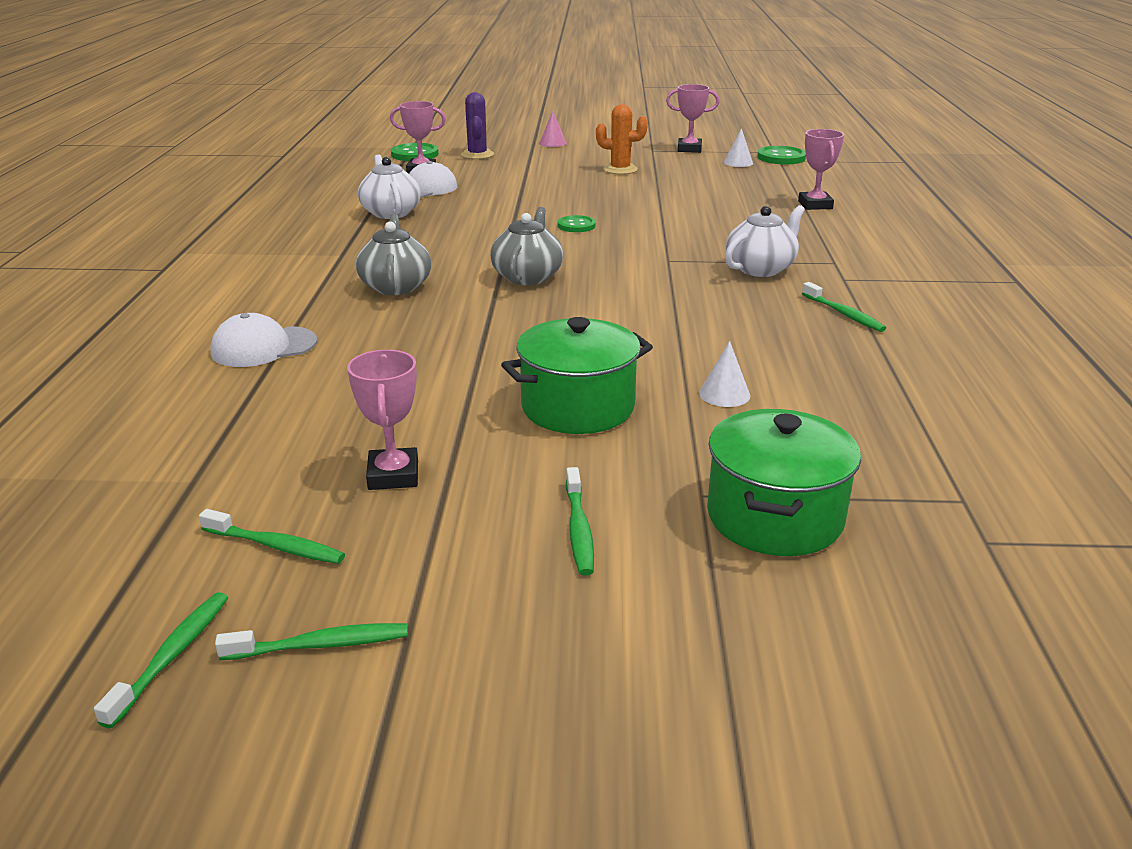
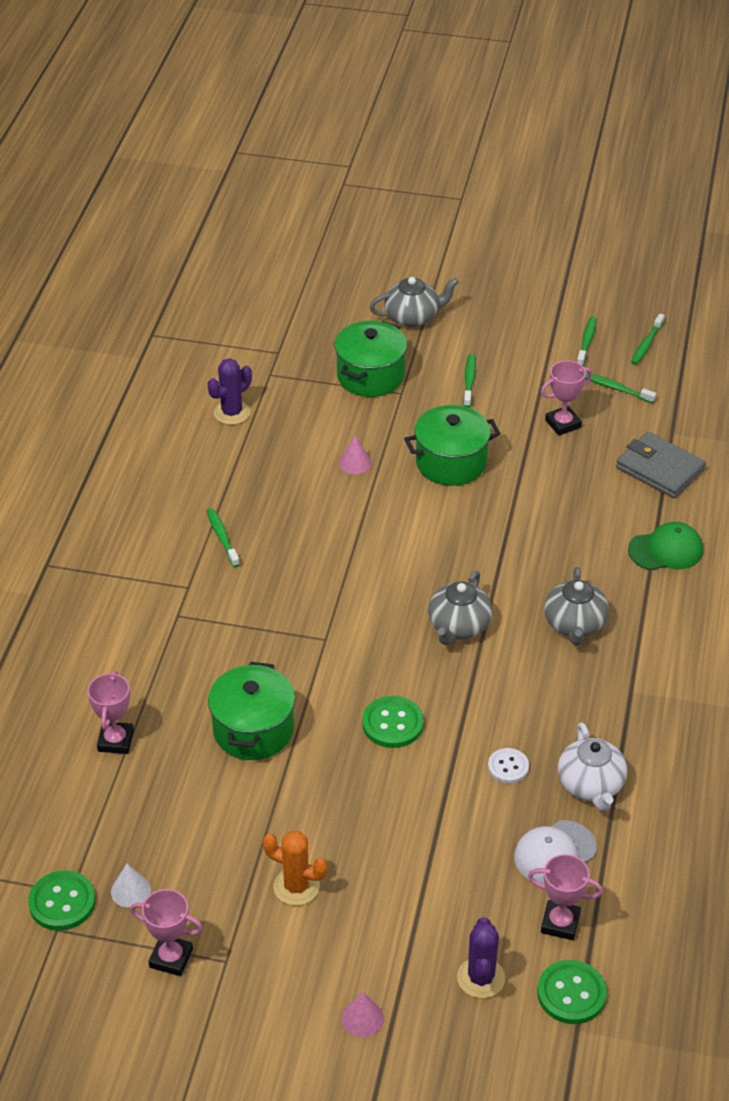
camera: 170 degrees left, 15 degrees up
white cap [210,313,317,367] -> green cap [628,522,703,570]
green toothbrush [215,623,408,660] -> green toothbrush turned 105 degrees clockwise [577,316,597,366]
pink trophy [347,350,418,490] -> pink trophy turned 60 degrees clockwise [541,360,593,436]
green button [558,215,596,232] -> green button [362,696,424,748], size x1.53
white cone [699,341,750,407] -> pink cone [339,435,372,474]
white teapot [725,205,805,277] -> none
none -> purple cactus [208,358,252,425]
none -> green pot [208,662,295,760]
none -> grey teapot [370,277,459,327]
none -> white button [488,748,529,783]
none -> grey wallet [616,432,706,498]

